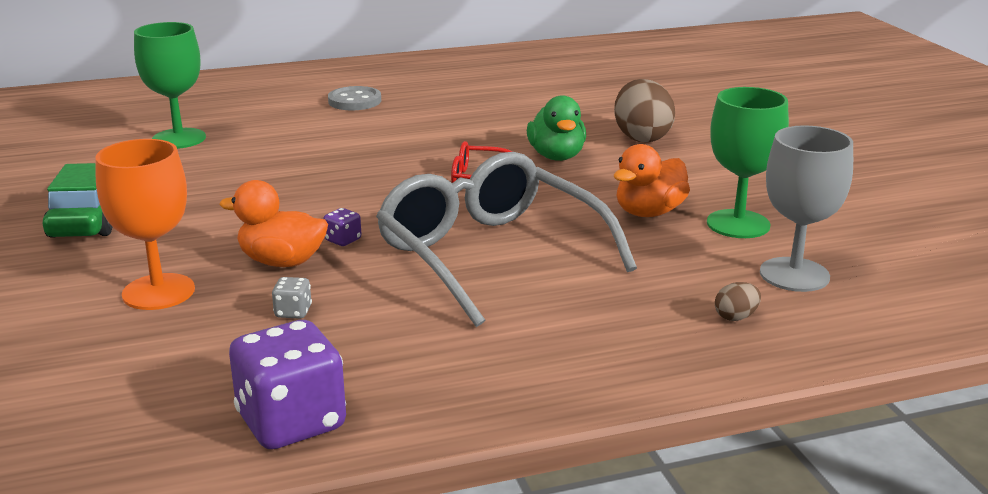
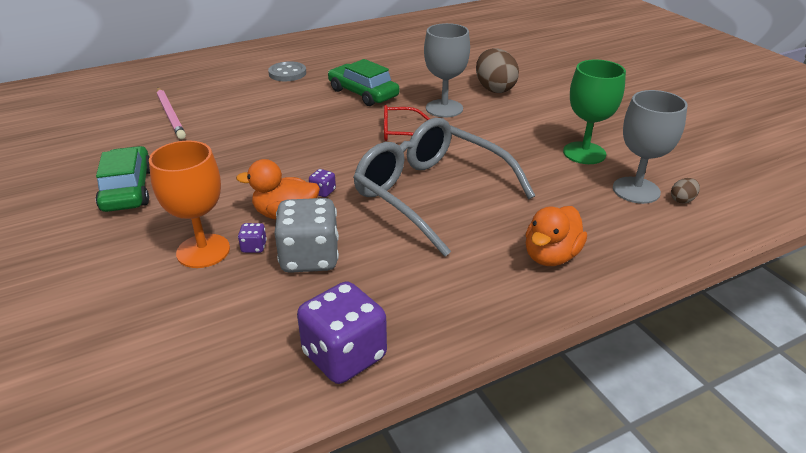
camera: 10 degrees left, 10 degrees up
green goblet [134,22,206,149] -> pink pencil [157,88,186,139]
grey dice [272,277,312,319] -> grey dice [274,198,339,273], size x2.37
green duck [527,95,586,161] -> grey goblet [424,23,470,117]
orange duck [614,144,690,217] -> orange duck moved to [525,206,587,266]
brown egg [715,282,761,321] -> brown egg moved to [671,178,700,203]
none -> purple dice [238,223,267,253]
none -> green car [328,59,399,106]

